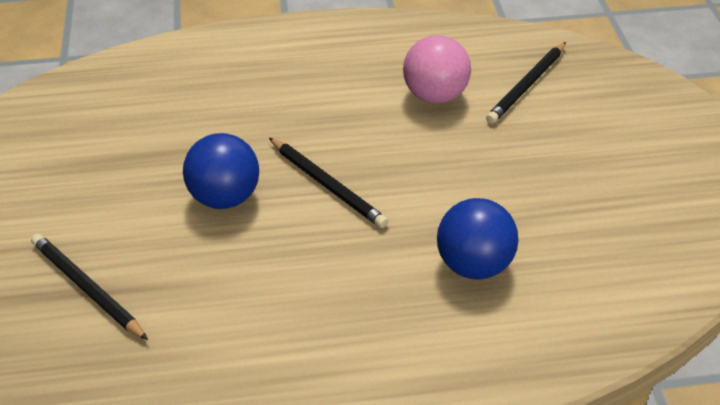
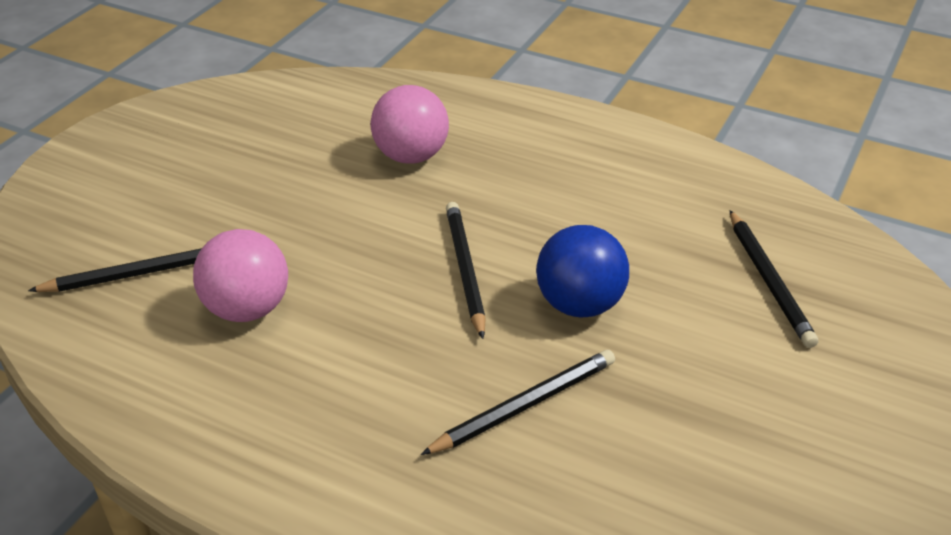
camera: 145 degrees left, 5 degrees down
blue ball [437,198,519,279] -> pink ball [371,85,449,164]
none -> black pencil [421,350,615,455]

